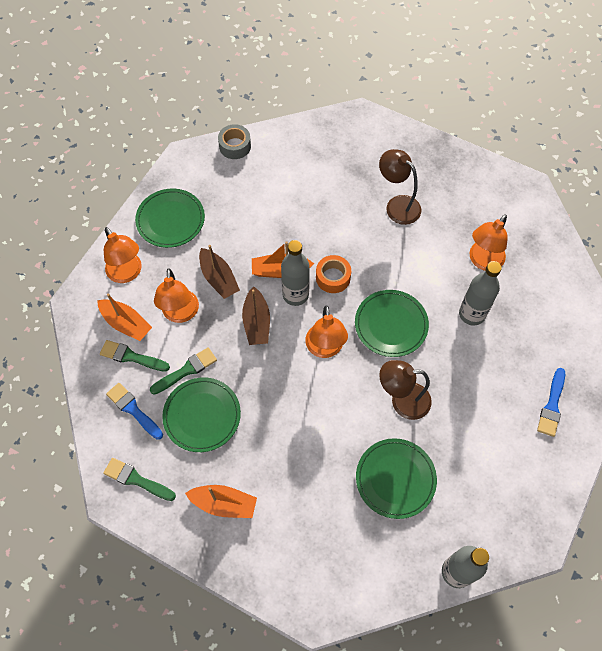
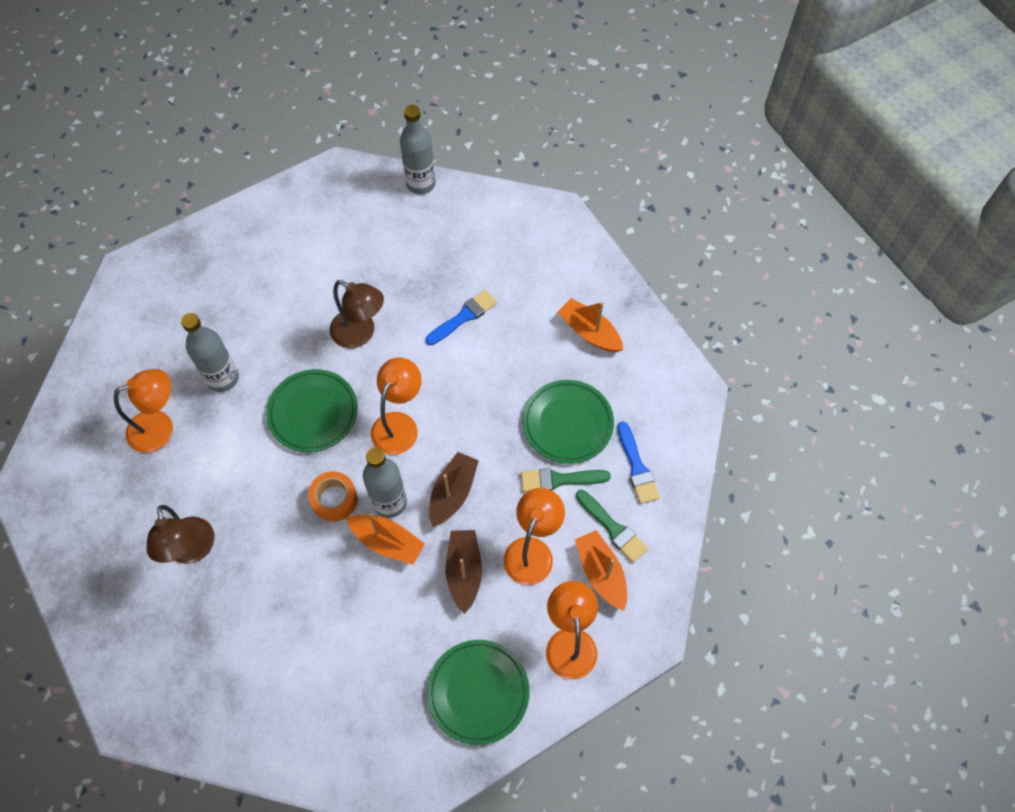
camera: 150 degrees left, 0 degrees up
green brush [103,458,176,501] -> none
grey tape [218,124,251,159] -> none
green plate [356,438,437,519] -> none
blue brush [537,368,565,437] -> blue brush moved to [426,290,497,345]

